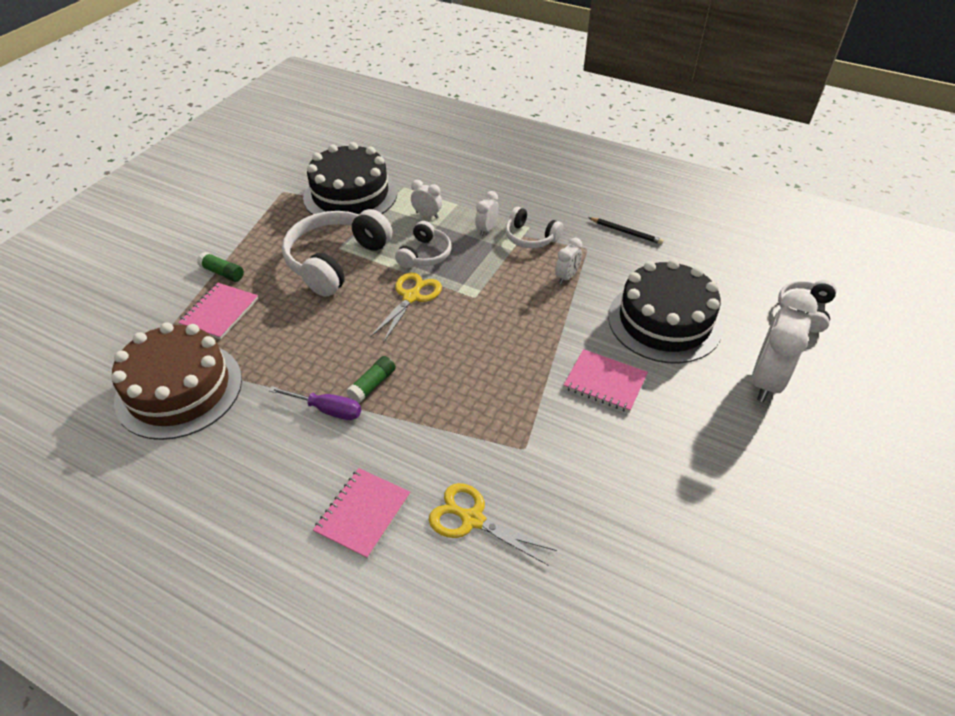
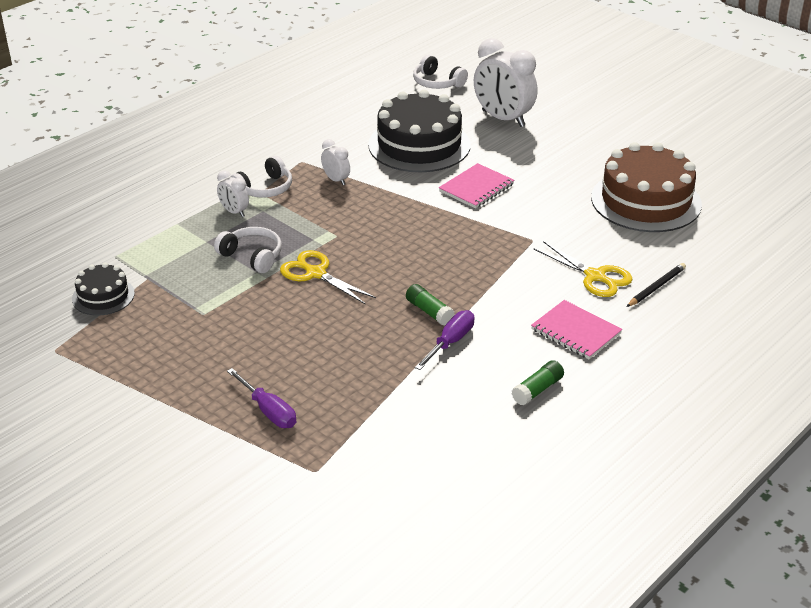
camera: 75 degrees left, 10 degrees down
brown cake [111,322,242,440] -> brown cake moved to [591,142,702,232]
pink notebook [178,283,258,340] -> purple screwdriver [227,368,296,428]
green glue stick [197,252,244,282] -> green glue stick moved to [512,360,564,406]
white headphones [282,209,393,297] -> none
black cake [303,142,397,215] -> black cake [72,263,135,315], size x0.51
white clock [411,180,442,218] -> none
yellow scissors [429,483,557,566] -> yellow scissors turned 90 degrees counterclockwise [534,241,633,297]
black pencil [589,217,664,245] -> black pencil moved to [627,263,686,307]

